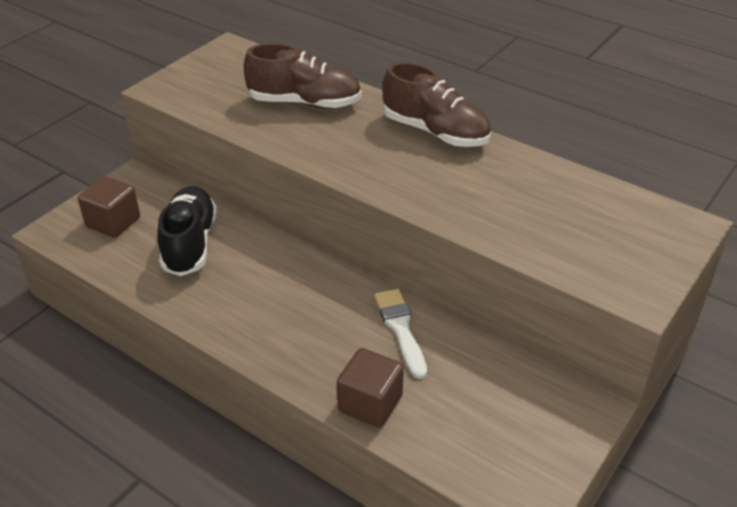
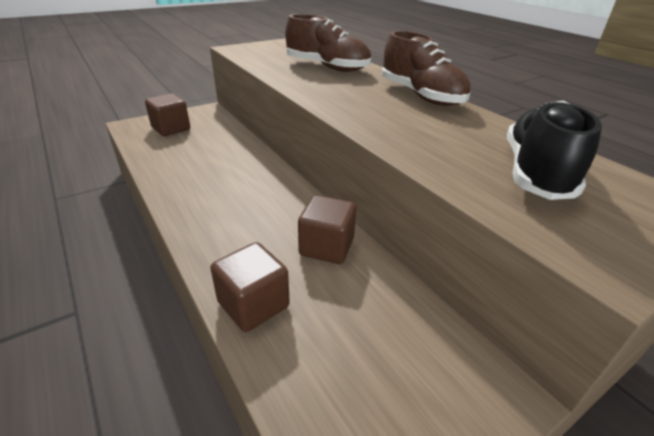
camera: 20 degrees right, 5 degrees down
black shoe [157,186,217,276] -> black shoe moved to [507,100,602,200]
white brush [374,289,427,379] -> brown cube [298,195,357,264]

